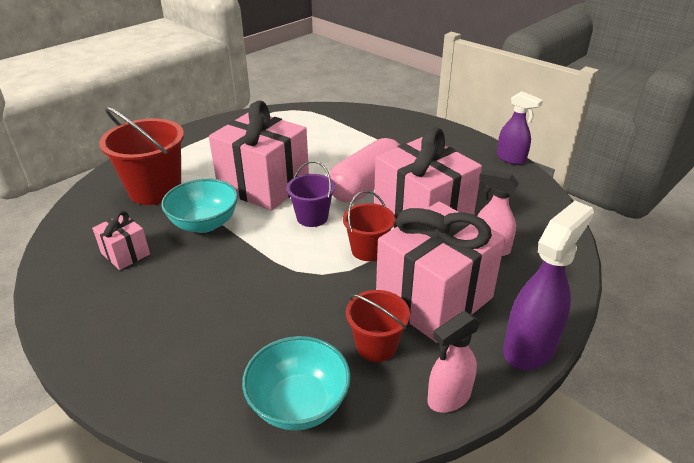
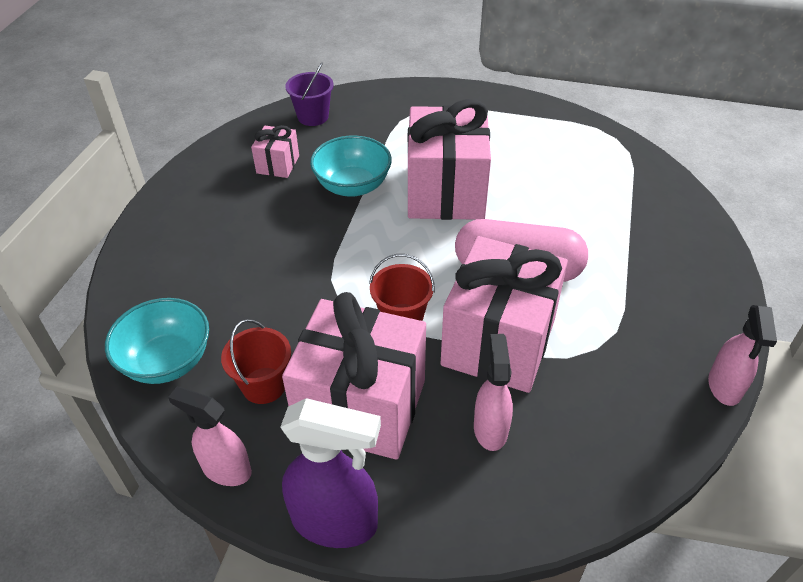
camera: 60 degrees right, 10 degrees up
red bucket [99,107,184,205] -> none
purple bucket [286,161,335,227] -> purple bucket moved to [285,63,334,126]
purple spray bottle [497,91,543,165] -> pink spray bottle [708,305,777,406]

